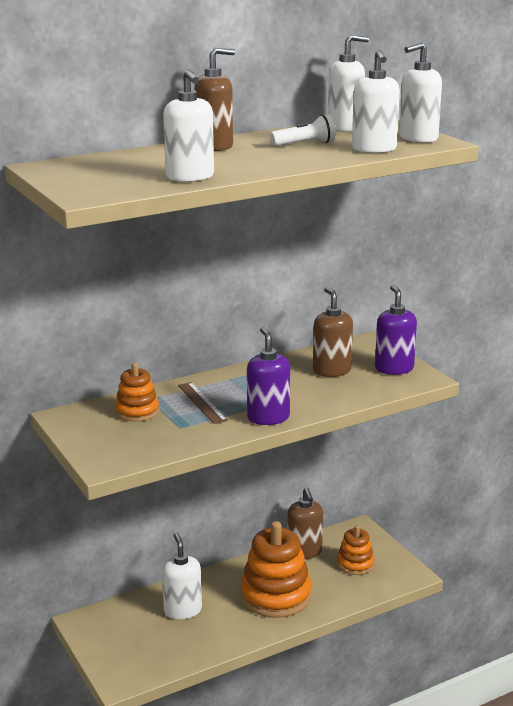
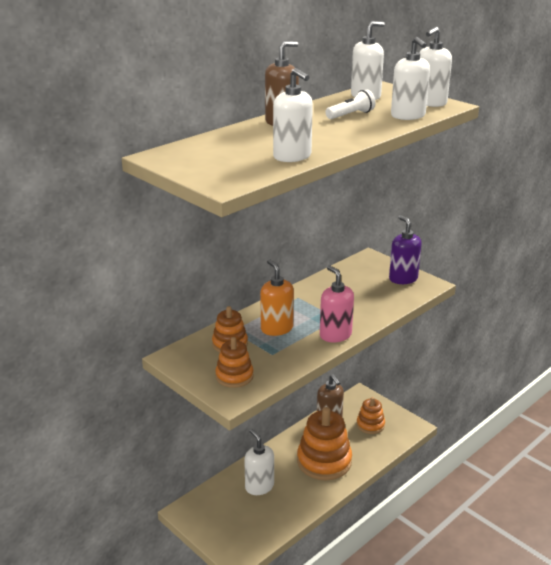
camera: 15 degrees left, 5 degrees up
brown ruler [178,382,228,424] -> orange soap dispenser [260,259,294,336]
purple soap dispenser [247,327,290,425] -> pink soap dispenser [320,265,354,342]
brown soap dispenser [313,287,353,377] -> none
none -> orange stacking toy [215,337,254,388]

